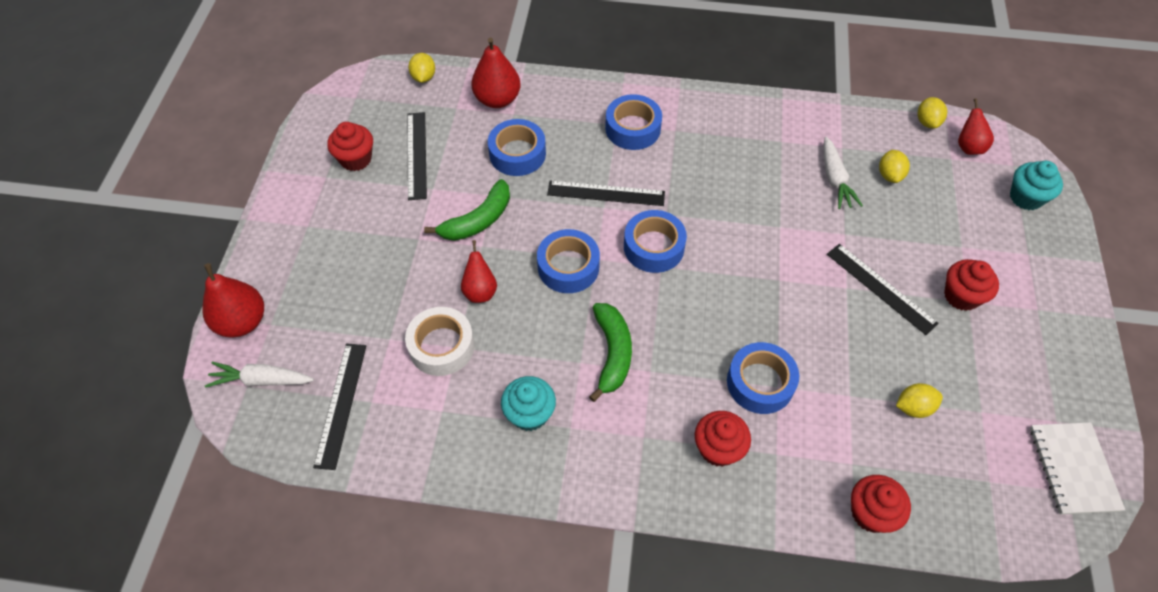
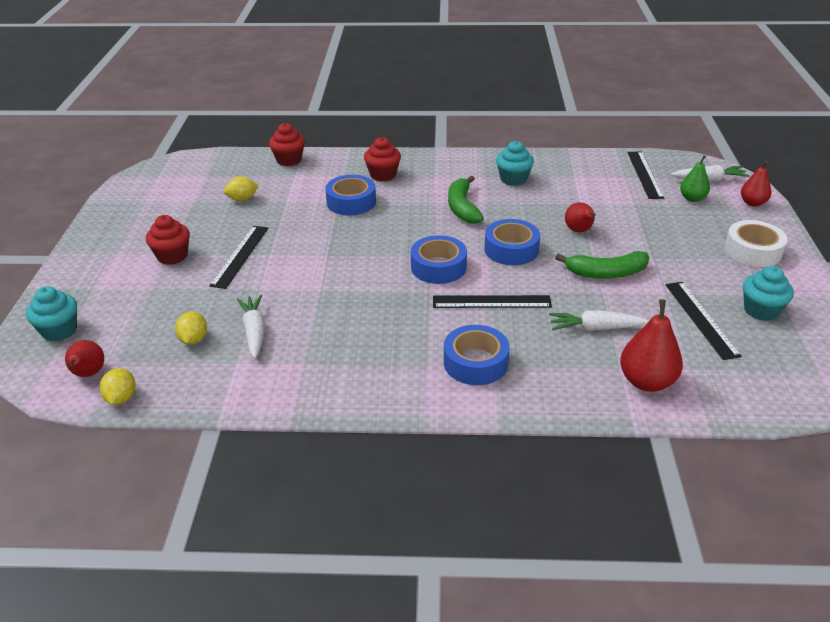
camera: 175 degrees right, 20 degrees down
red pear [202,263,264,338] -> red pear [741,161,772,207], size x0.64
red cupcake [327,122,373,171] -> turquoise cupcake [743,266,794,321]
white tape [405,307,475,376] -> white tape moved to [724,220,787,267]
yellow lemon [408,53,435,83] -> none
green banana [424,179,510,241] -> green banana turned 135 degrees counterclockwise [555,251,649,279]
blue tape [488,119,546,176] -> white carrot [549,310,649,331]
black ruler [827,244,939,335] -> black ruler turned 60 degrees clockwise [209,226,268,289]
white notebook [1030,422,1125,514] -> none
none -> green pear [680,155,710,202]

